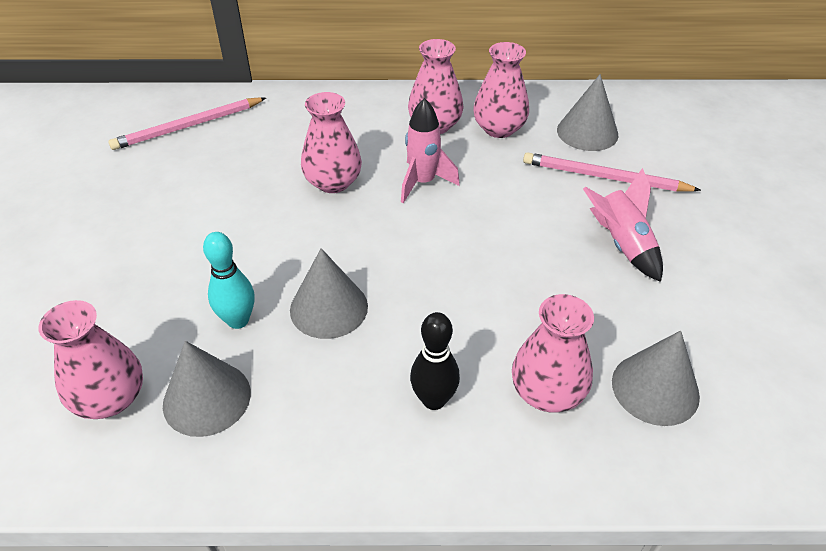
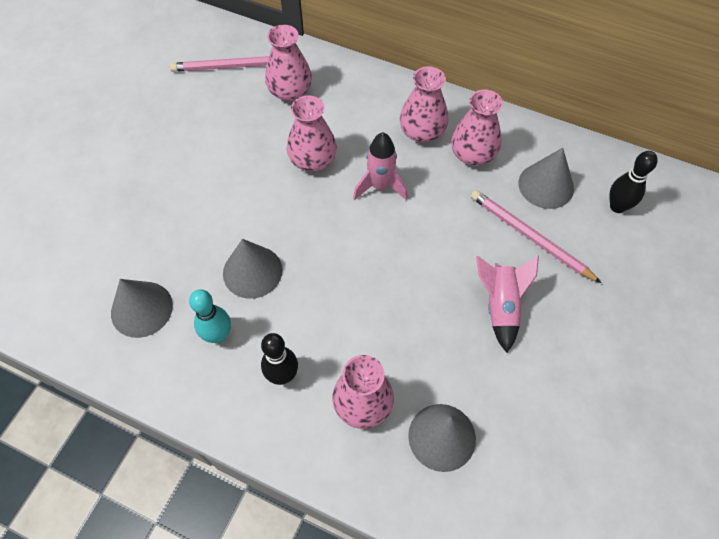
camera: 25 degrees right, 15 degrees up
pink vase [39,300,143,419] -> pink vase moved to [265,25,312,102]
turquoise bowling pin [203,232,255,329] -> turquoise bowling pin moved to [189,289,231,343]
none -> black bowling pin [609,151,658,213]

